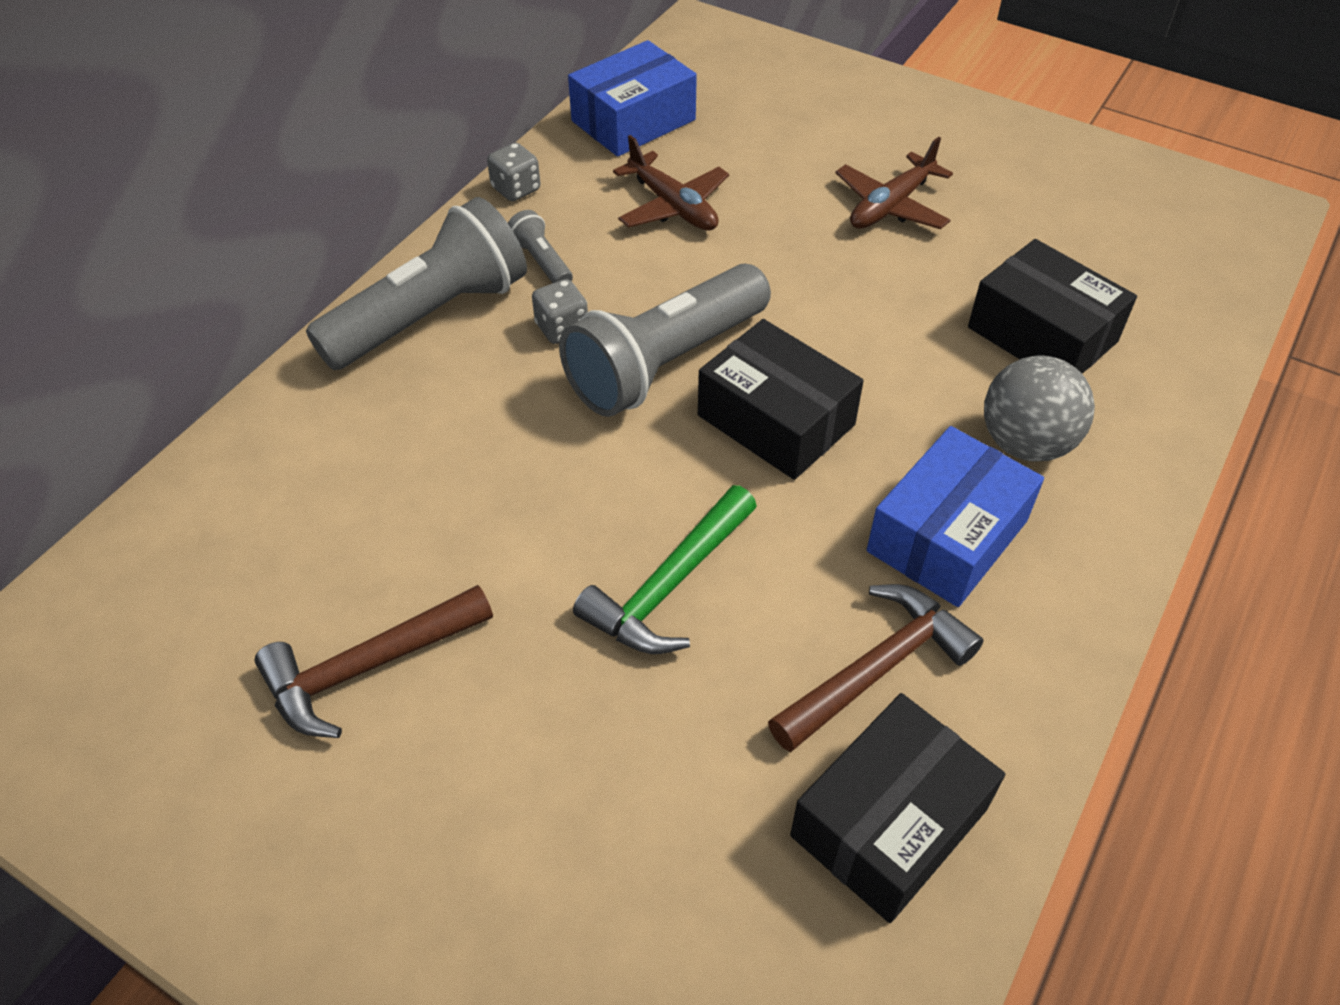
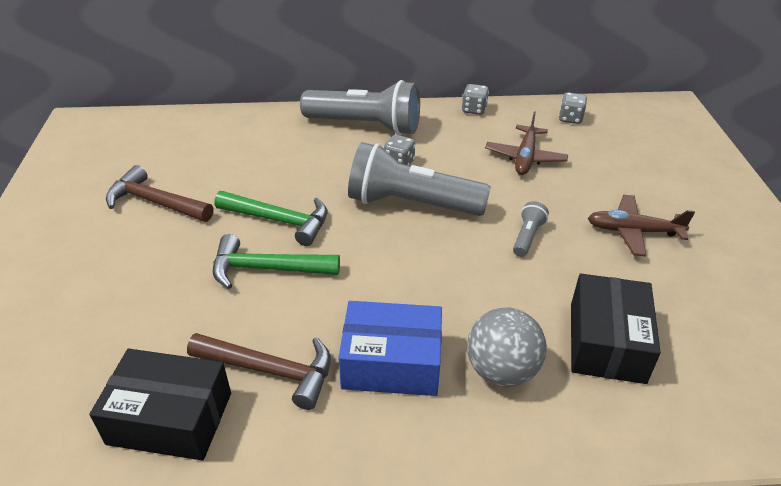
camera: 55 degrees right, 10 degrees down
grey flashlight [508,210,573,283] -> grey flashlight moved to [513,201,549,257]
blue box [568,40,697,157] -> grey dice [559,92,587,124]
black box [698,319,864,480] -> none
none -> green hammer [215,191,327,246]

